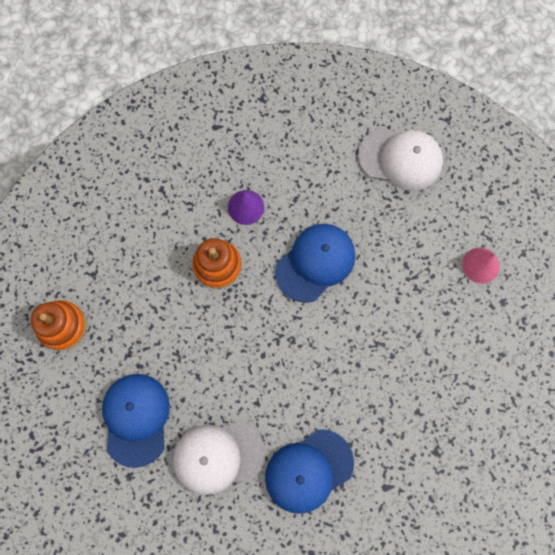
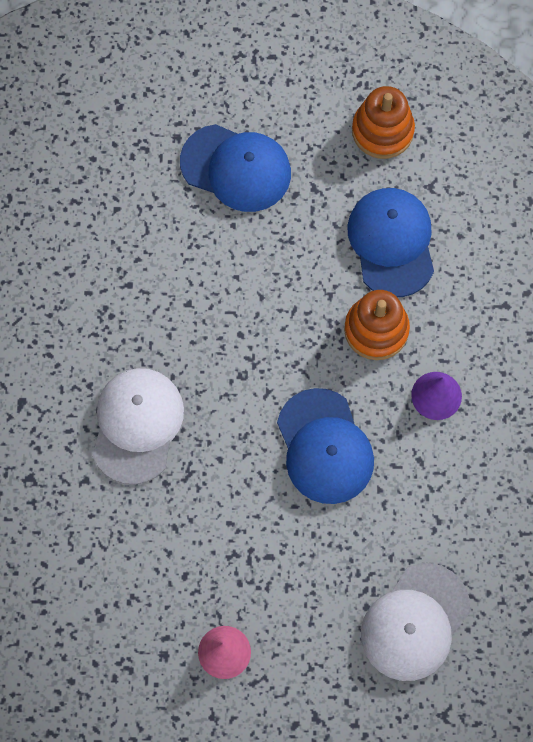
camera: 115 degrees right, 5 degrees down
white cap [173,421,265,495] -> white cap moved to [92,368,184,485]
blue cap [265,429,354,514] -> blue cap moved to [347,188,434,297]

